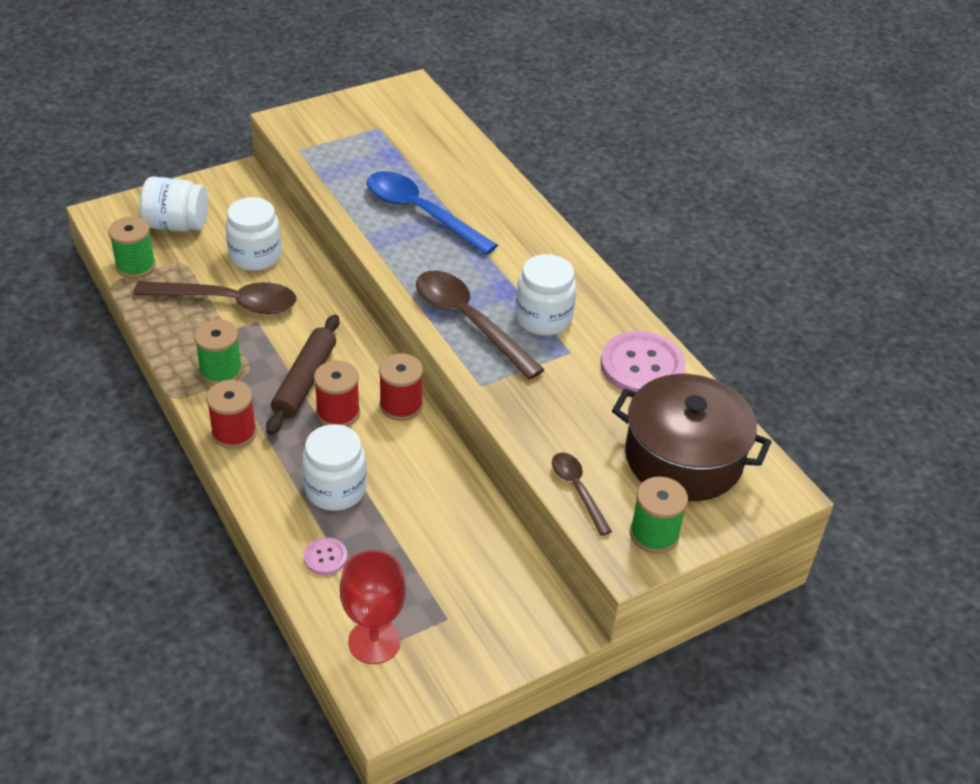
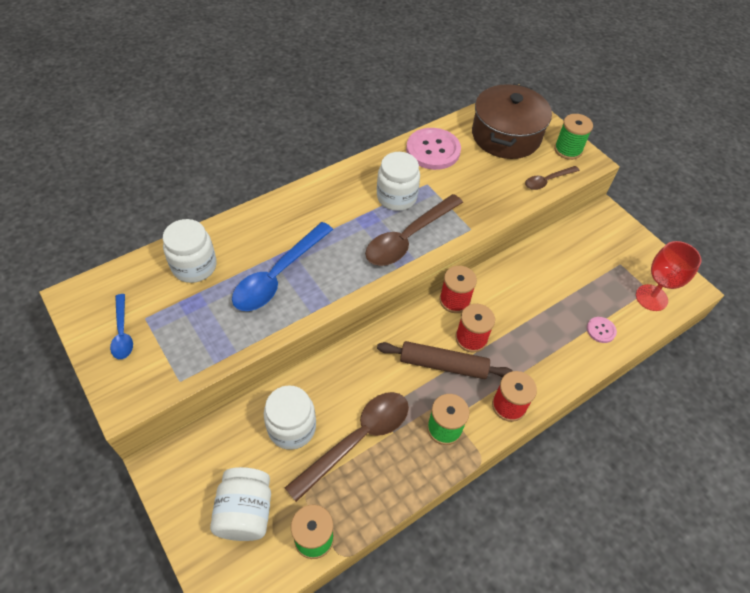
camera: 95 degrees left, 10 degrees up
brown spoon [133,281,296,314] -> brown spoon turned 45 degrees clockwise [285,392,409,502]
white jar [302,424,367,511] -> white jar moved to [163,219,217,283]
none -> blue spoon [110,294,133,359]

